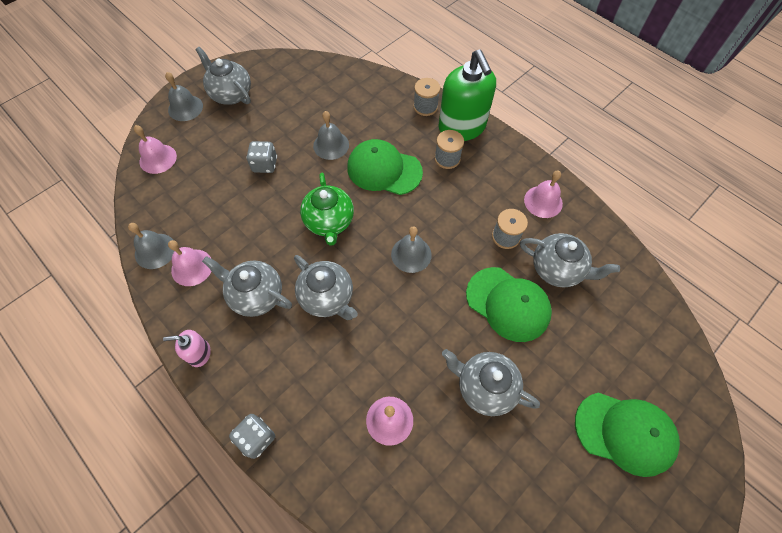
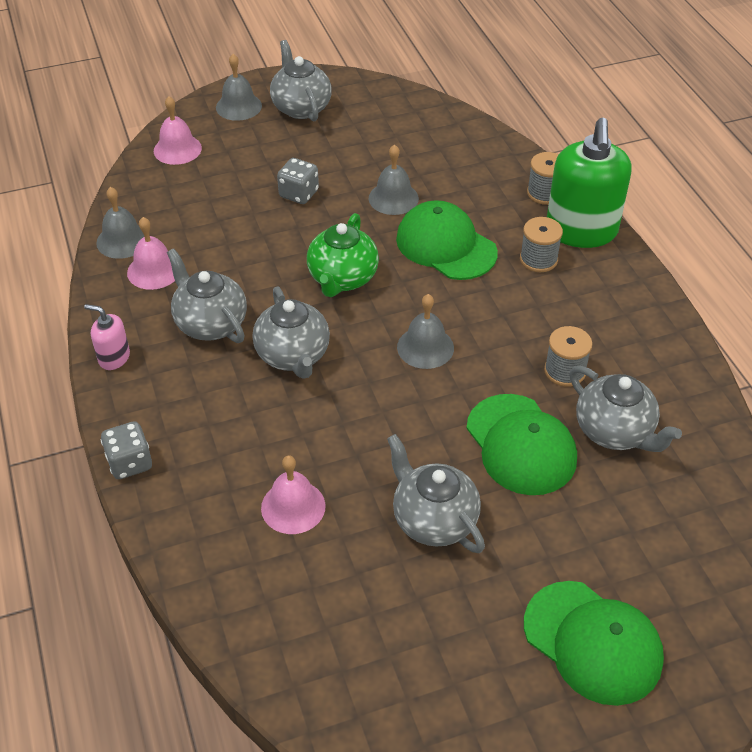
camera: 25 degrees right, 15 degrees down
pink bell [524,170,563,218] -> none

